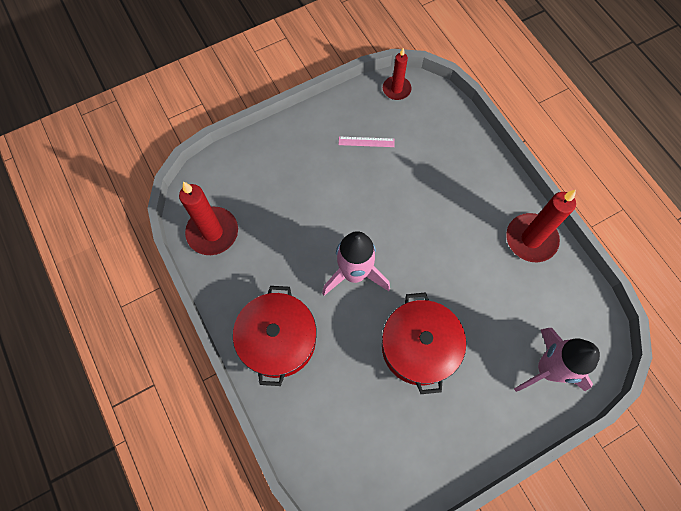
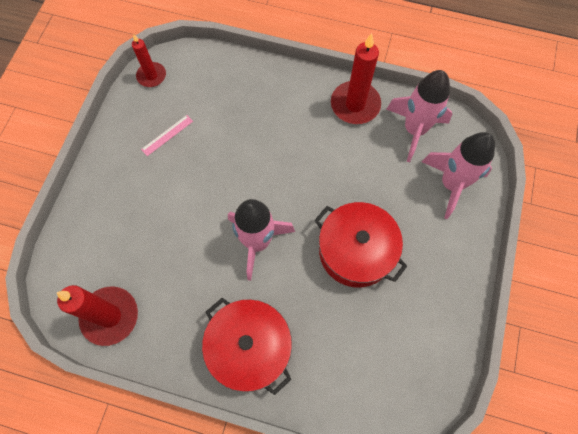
camera: 45 degrees left, 0 degrees up
none -> pink rocket [386,70,452,162]

